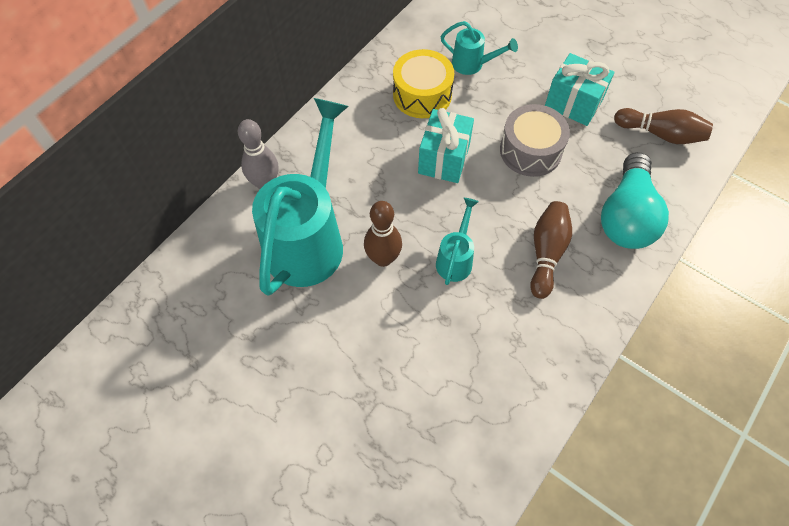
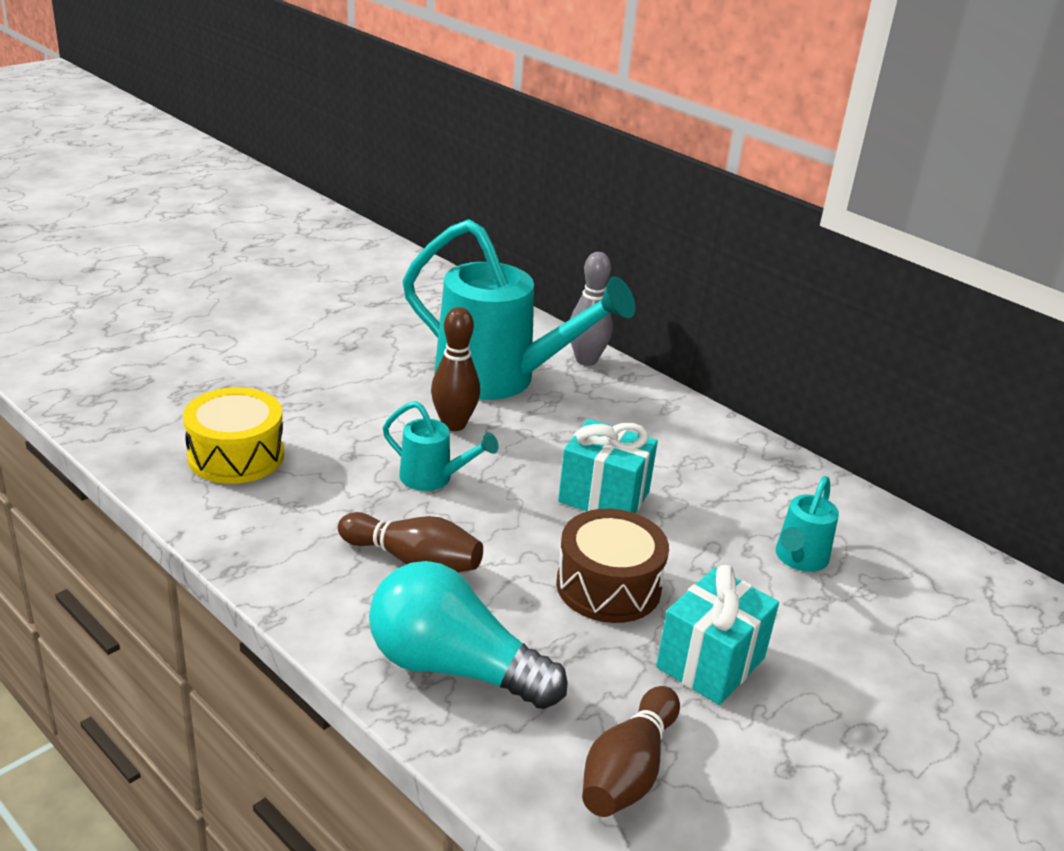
camera: 95 degrees right, 30 degrees down
yellow drum [393,49,454,118] -> yellow drum moved to [183,387,284,484]
grey drum [500,104,570,177] -> brown drum [556,509,669,623]

